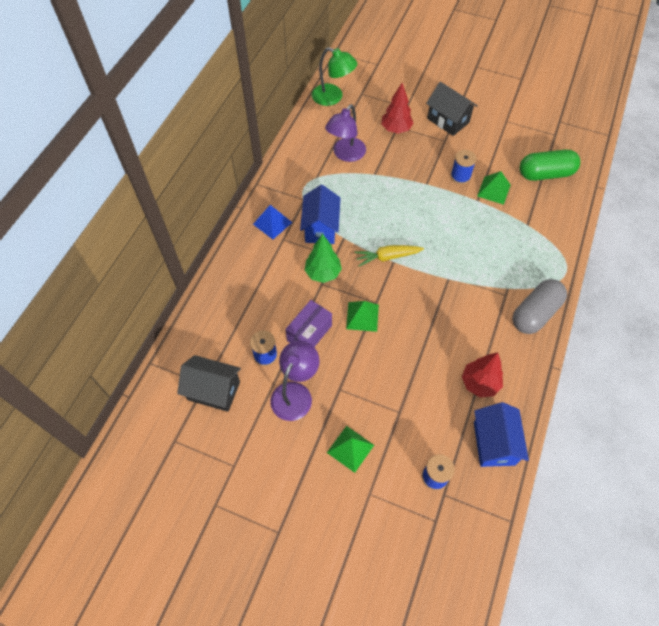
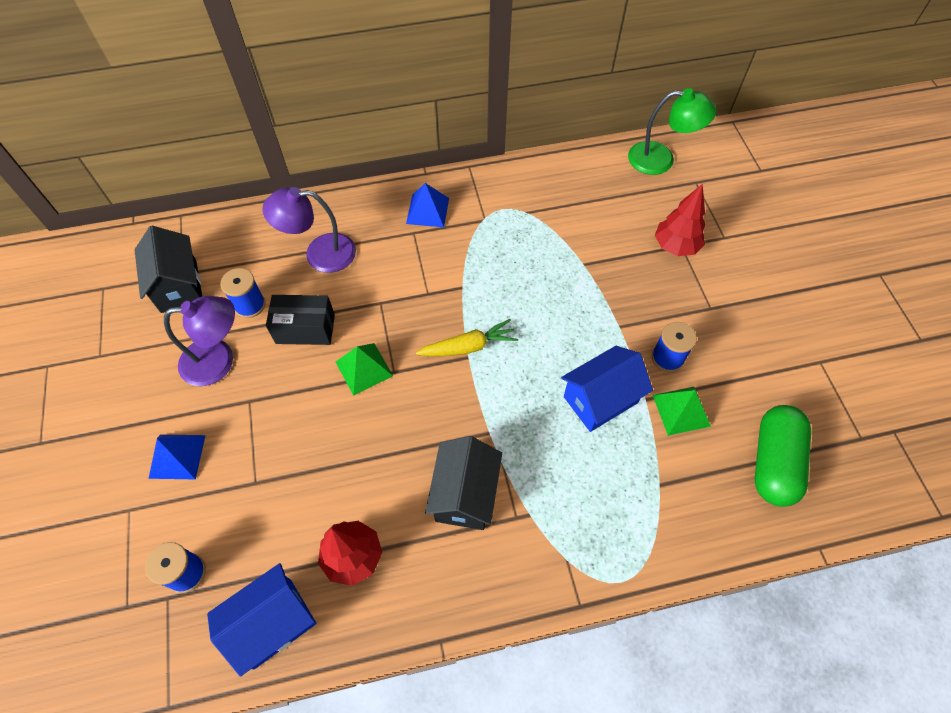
camera: 55 degrees right, 0 degrees up
purple box [285,300,332,347] -> black box [266,295,335,345]
blue house [300,185,341,244] -> blue house moved to [561,346,653,432]
green tree [305,233,342,283] -> none
green lamp [312,47,357,106] -> green lamp turned 75 degrees counterclockwise [628,88,716,175]
purple lamp [325,104,366,162] -> purple lamp moved to [262,187,356,273]
green pyramid [327,426,374,473] -> blue pyramid [148,434,206,480]
yellow carrot [355,245,424,267] -> yellow carrot turned 120 degrees clockwise [416,319,518,356]
black house [426,82,478,136] -> black house moved to [425,436,502,530]
grey capsule [512,279,567,334] -> none
green capsule [520,150,580,181] -> green capsule turned 60 degrees clockwise [755,405,811,507]

